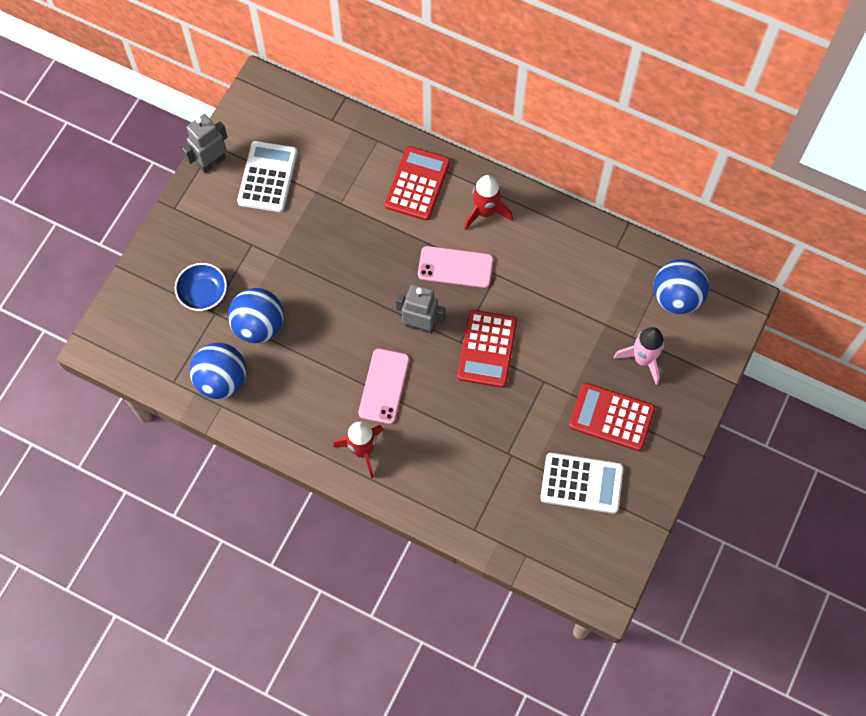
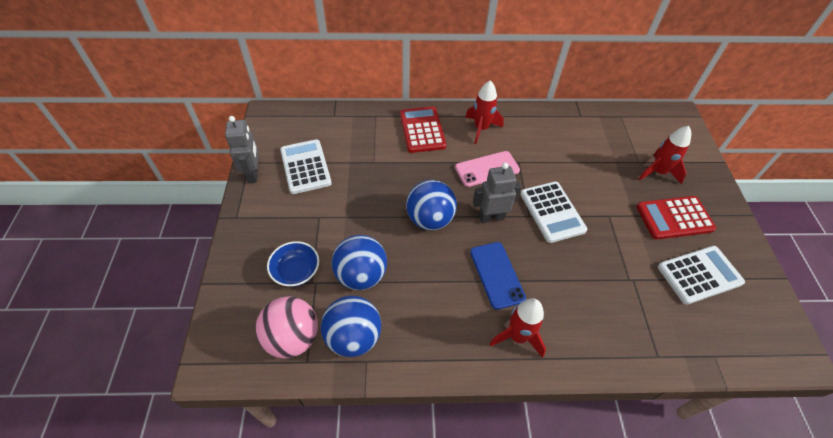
camera: 30 degrees left, 15 degrees down
grey robot [182,114,228,173] -> grey robot turned 150 degrees clockwise [225,116,258,183]
pink phone [358,349,409,424] -> blue phone [470,242,526,310]
red calculator [457,310,517,388] -> white calculator [520,182,587,243]
pink rocket [614,327,665,385] -> red rocket [639,126,691,184]
blue ball [653,259,709,314] -> blue ball moved to [406,180,457,230]
none -> pink ball [255,296,318,358]

